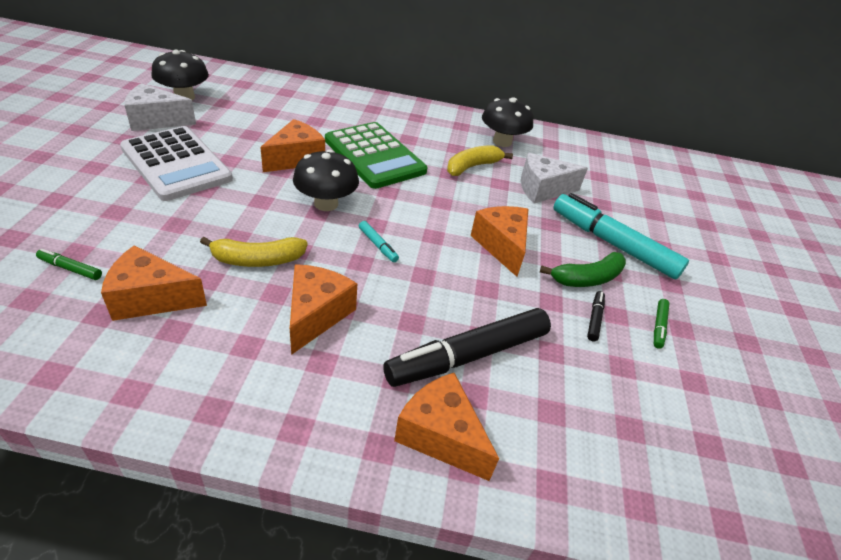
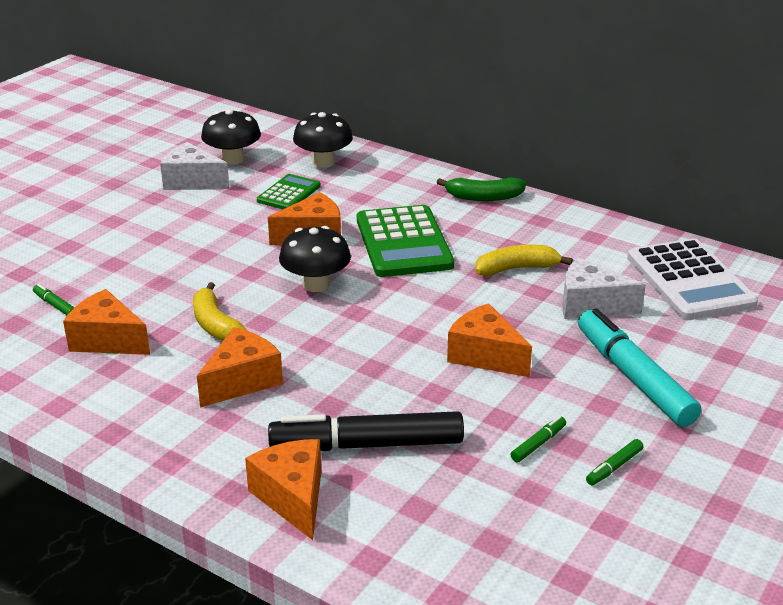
camera: 30 degrees right, 10 degrees down
white calculator [120,126,233,201] -> white calculator moved to [627,238,758,320]
yellow banana [200,237,308,267] -> yellow banana turned 45 degrees clockwise [193,282,247,341]
turquoise marker [359,221,399,262] -> none
orange cheese [471,206,528,277] -> orange cheese turned 60 degrees counterclockwise [447,303,532,377]
black mushroom [482,98,533,147] -> black mushroom moved to [293,112,353,168]
green banana [540,252,626,287] -> green banana moved to [436,177,526,201]
black marker [587,291,605,342] -> green marker [510,416,566,462]
none -> green calculator [257,174,321,209]

